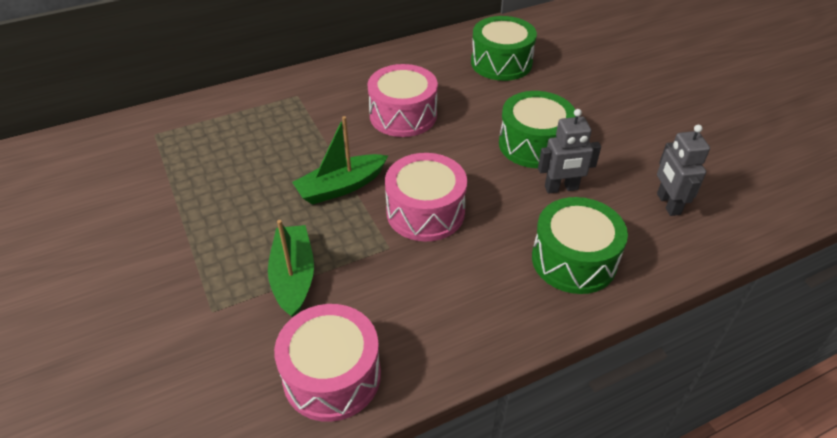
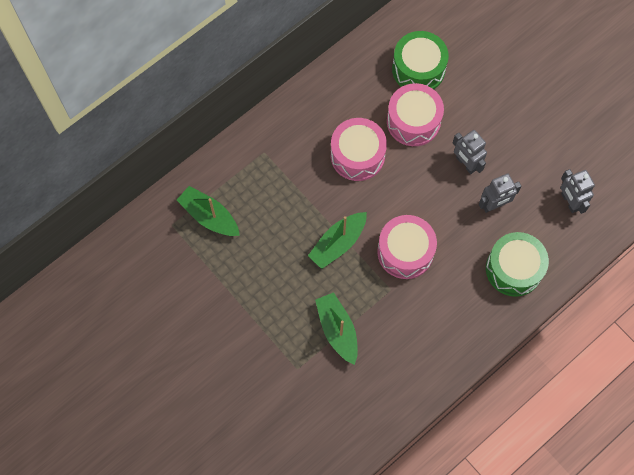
camera: 15 degrees left, 25 degrees up
pink drum [274,304,381,422] -> pink drum moved to [387,83,444,146]
green drum [499,91,576,168] -> grey robot [453,130,487,174]
none -> green boat [177,186,240,236]

